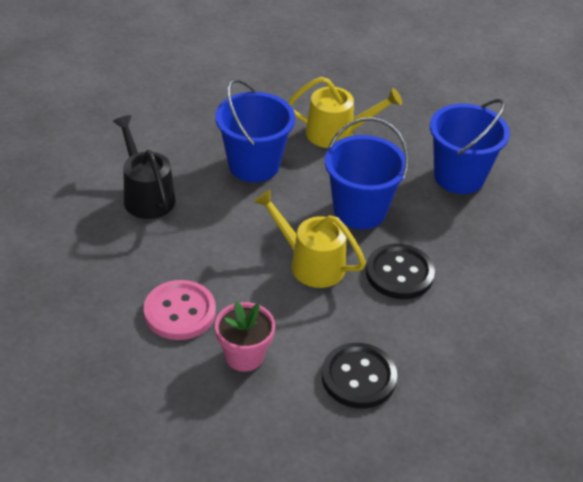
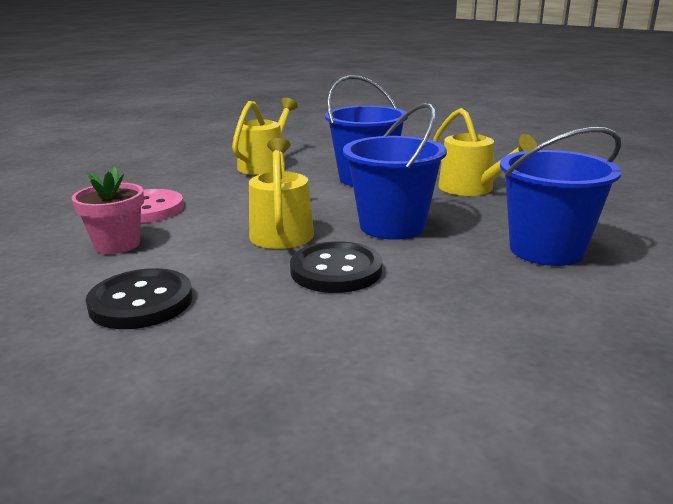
camera: 55 degrees right, 20 degrees down
black watering can [113,115,175,219] -> yellow watering can [232,98,298,175]

